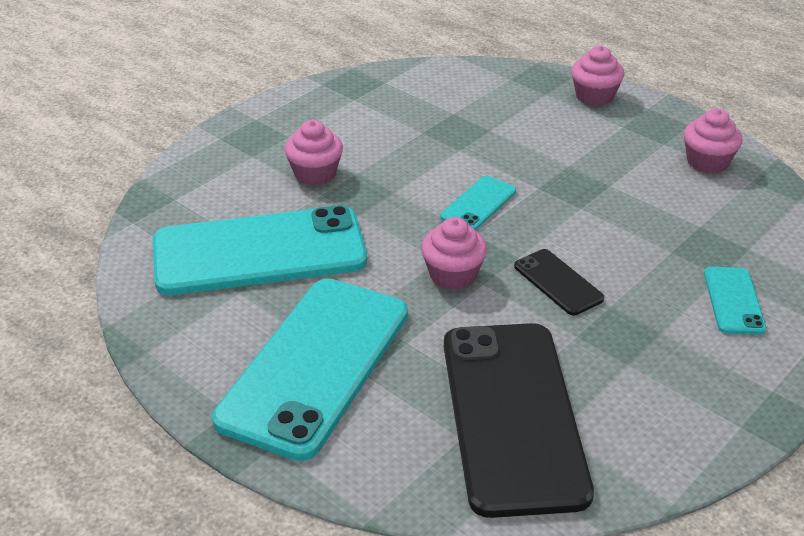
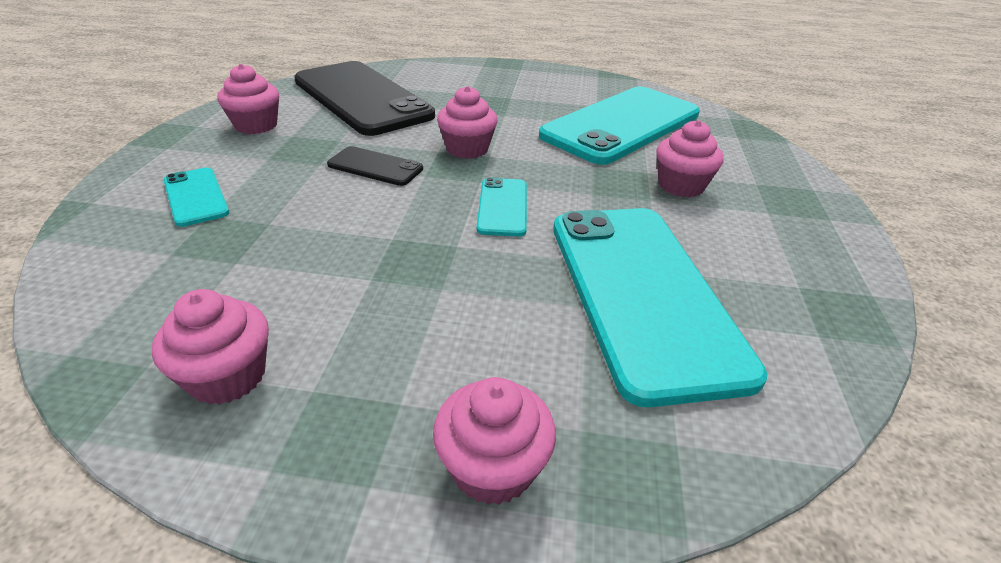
camera: 145 degrees right, 0 degrees up
turquoise phone [212,278,408,461] -> turquoise phone moved to [553,208,768,407]
none -> pink cupcake [218,64,279,134]

